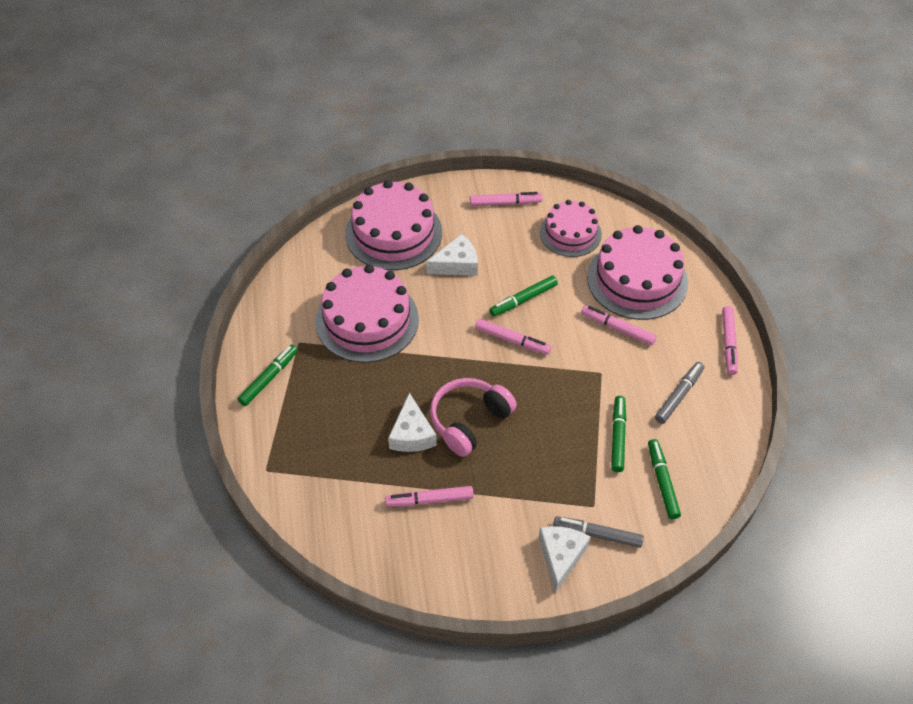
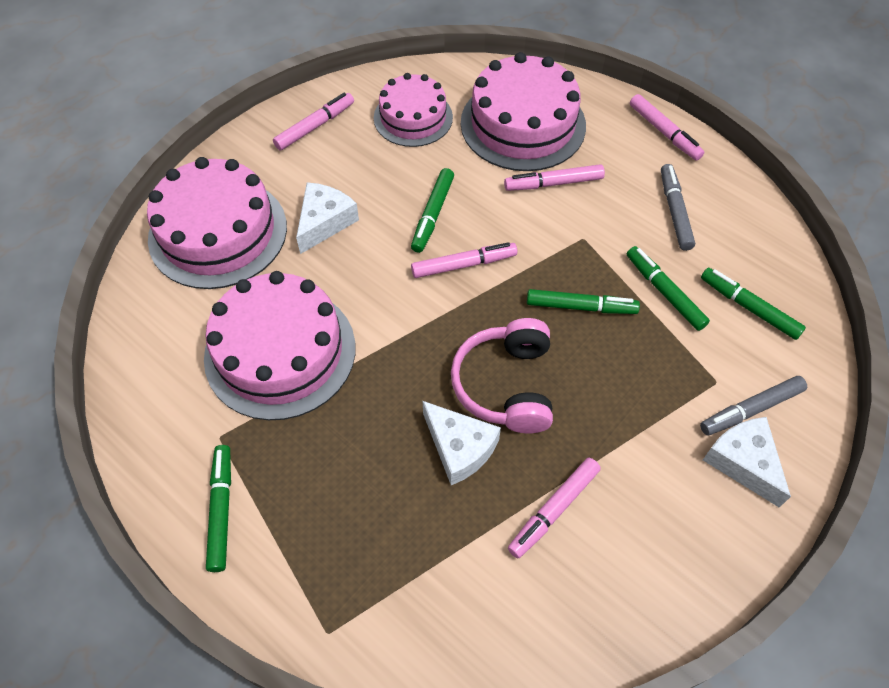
camera: 40 degrees left, 5 degrees up
none -> green marker [527,289,640,314]

